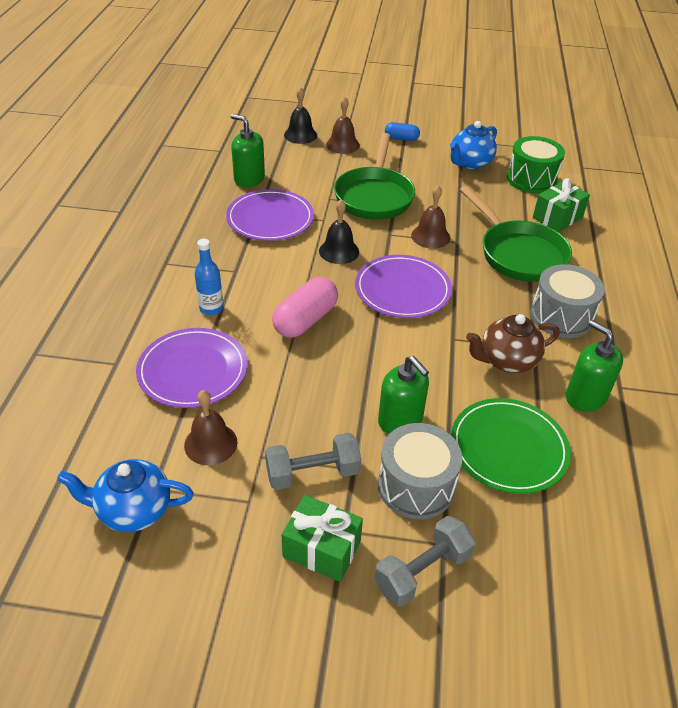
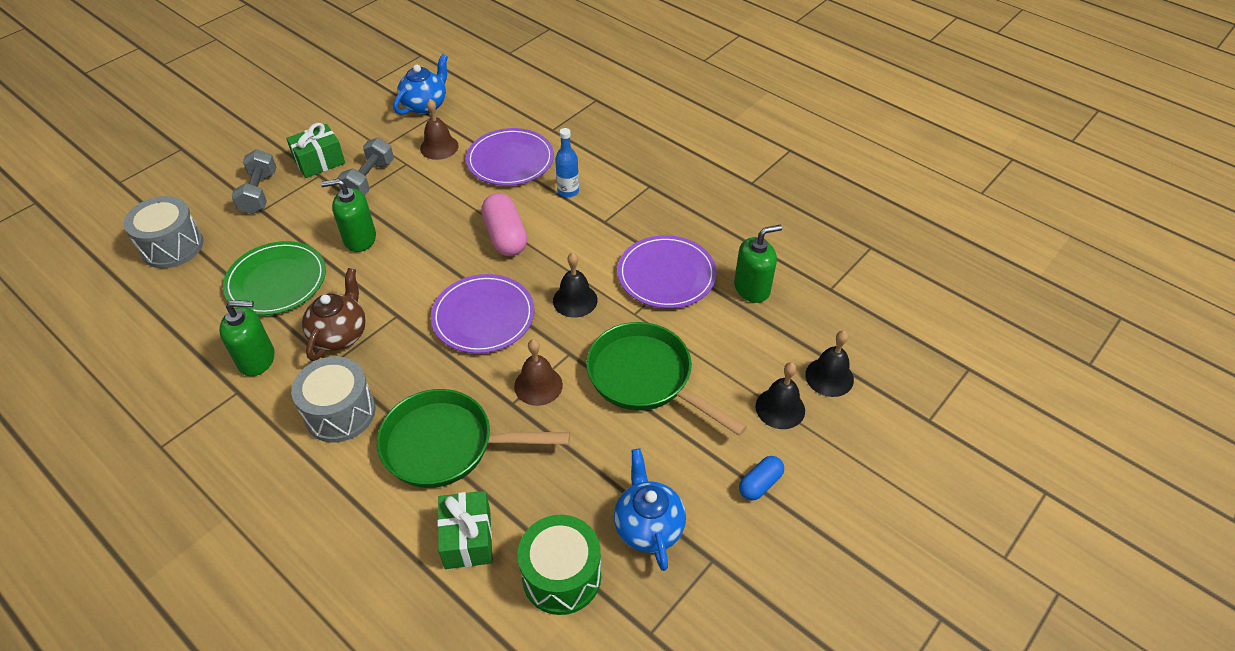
camera: 125 degrees right, 5 degrees up
brown bell [326,96,360,154] -> black bell [756,362,805,429]
grey drum [378,423,462,519] -> grey drum moved to [123,196,204,268]

